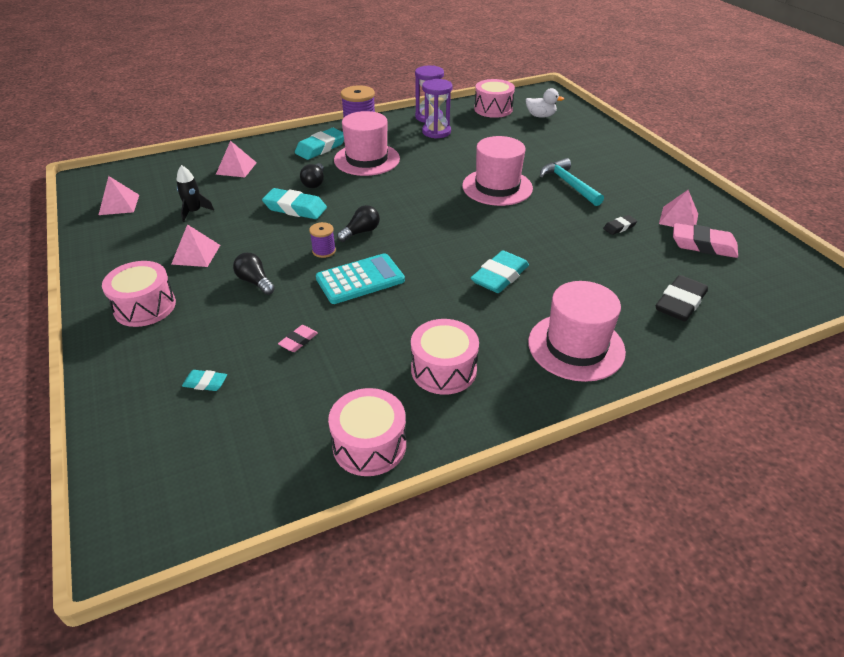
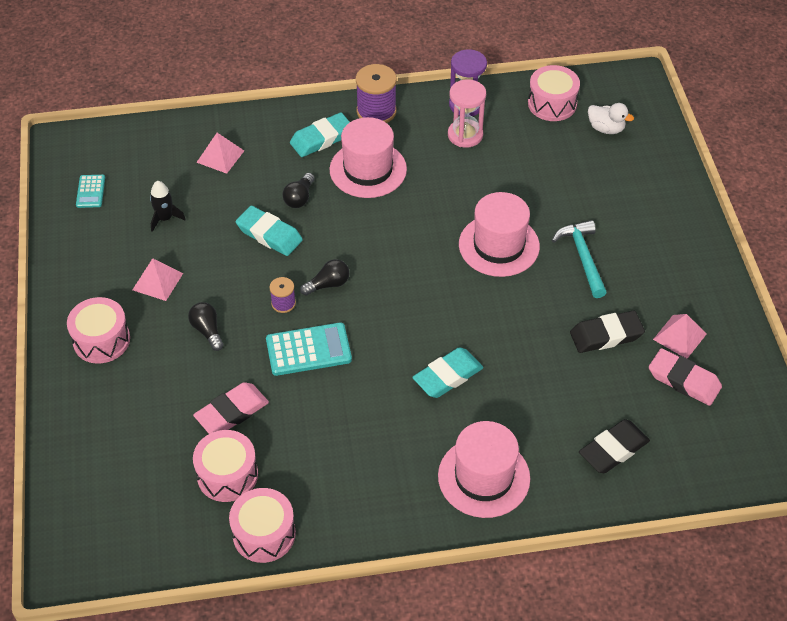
camera: 15 degrees right, 10 degrees up
pink pyramid [99,176,139,215] -> turquoise calculator [76,175,105,208]
turquoise eraser [182,370,227,391] -> none
pink eraser [278,325,318,352] -> pink eraser [193,382,269,434], size x1.90
pink drum [411,319,479,395] -> pink drum moved to [193,430,258,502]
purple hourglass [422,79,453,139] -> pink hourglass [448,79,486,148]
black eraser [603,215,637,235] -> black eraser [570,311,645,353], size x1.90

